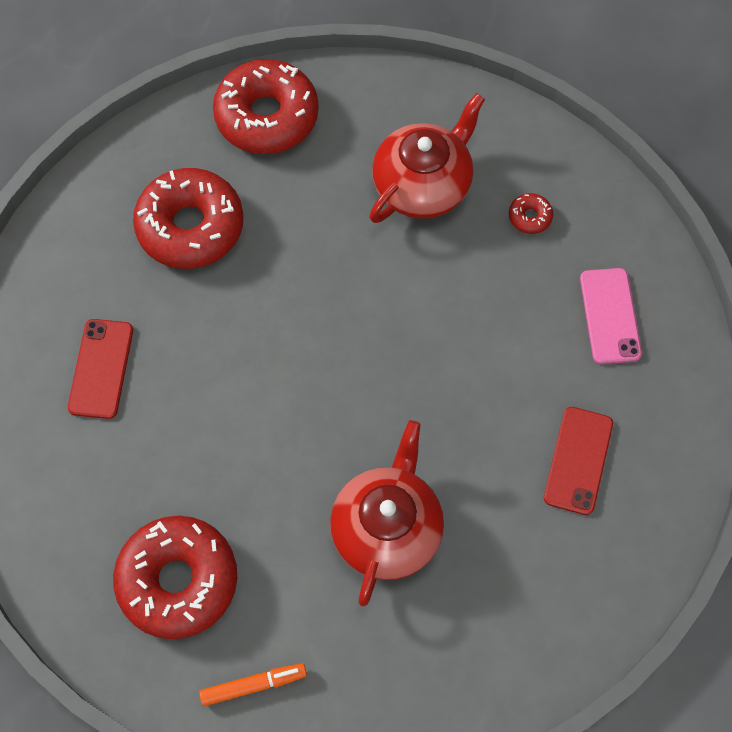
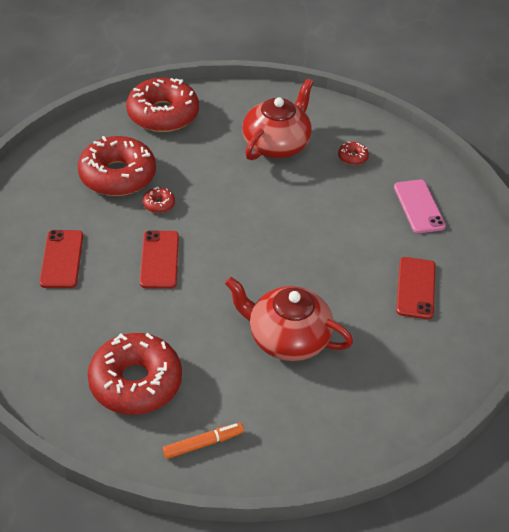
camera: 10 degrees left, 20 degrees down
red teapot [330,420,444,607] -> red teapot turned 75 degrees counterclockwise [225,277,353,361]
none -> red phone [140,230,179,289]
none -> red donut [143,187,175,213]

